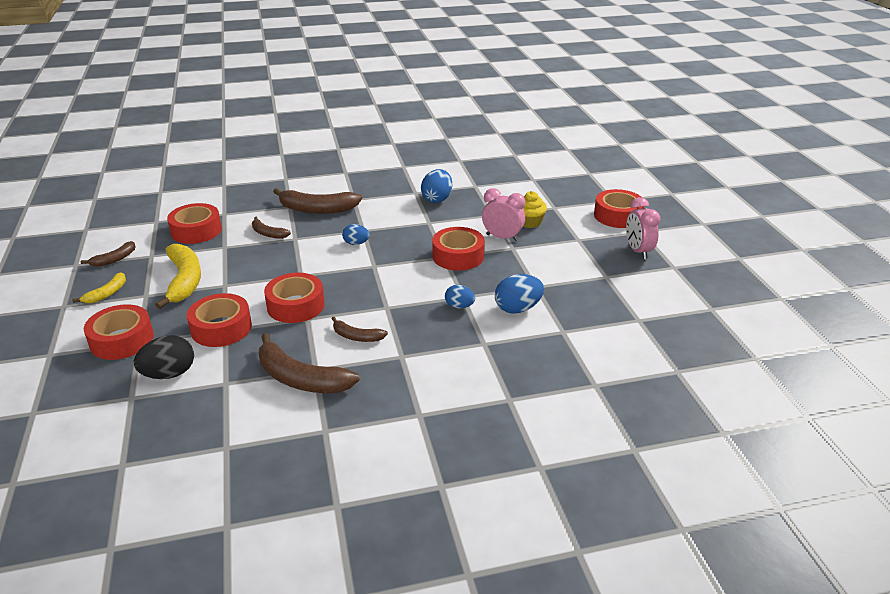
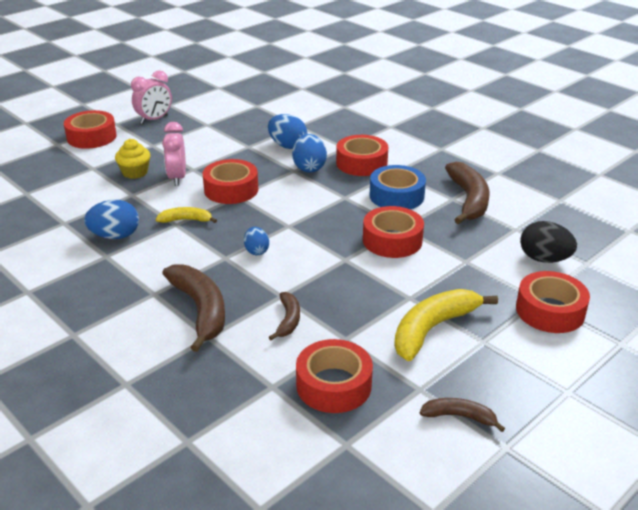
camera: 120 degrees left, 0 degrees up
yellow banana [72,272,126,303] -> yellow banana moved to [156,207,217,223]
red tape [187,293,252,347] -> red tape moved to [336,135,388,176]
brown banana [332,317,388,342] -> blue tape [369,165,426,209]
blue egg [445,285,475,309] -> blue egg [292,134,327,173], size x1.61

